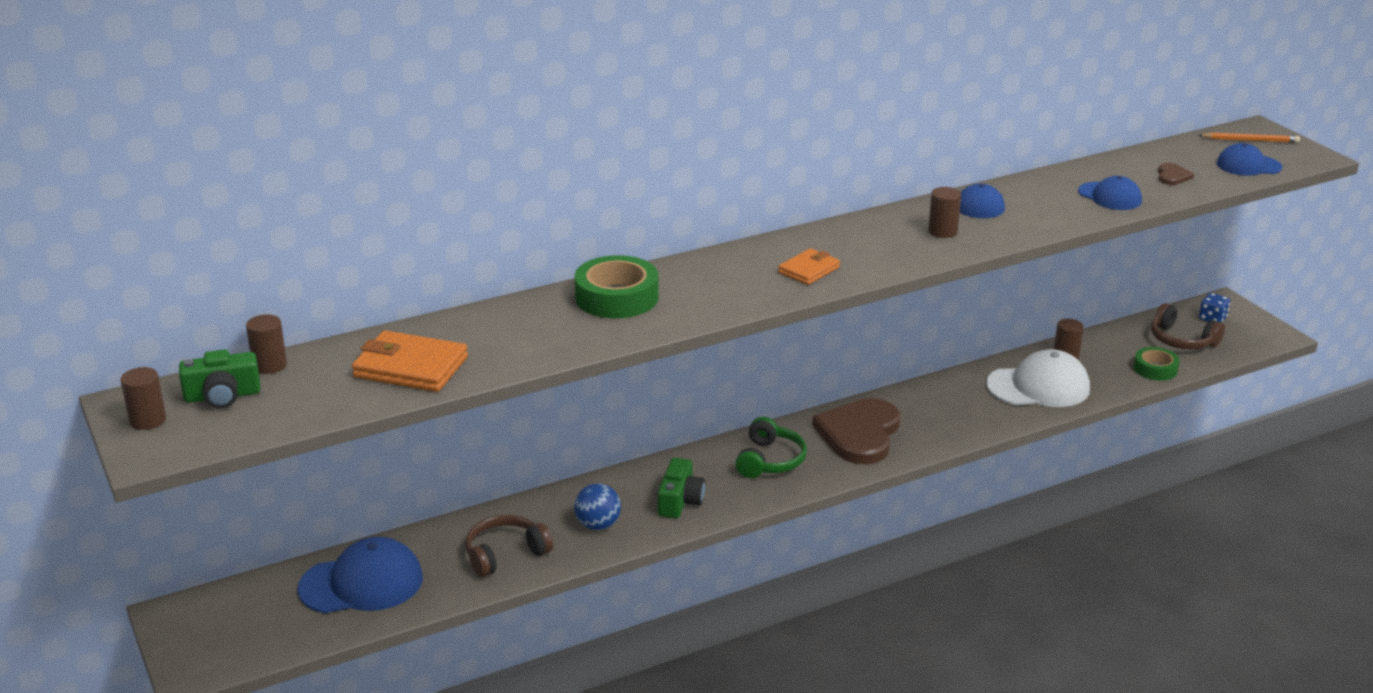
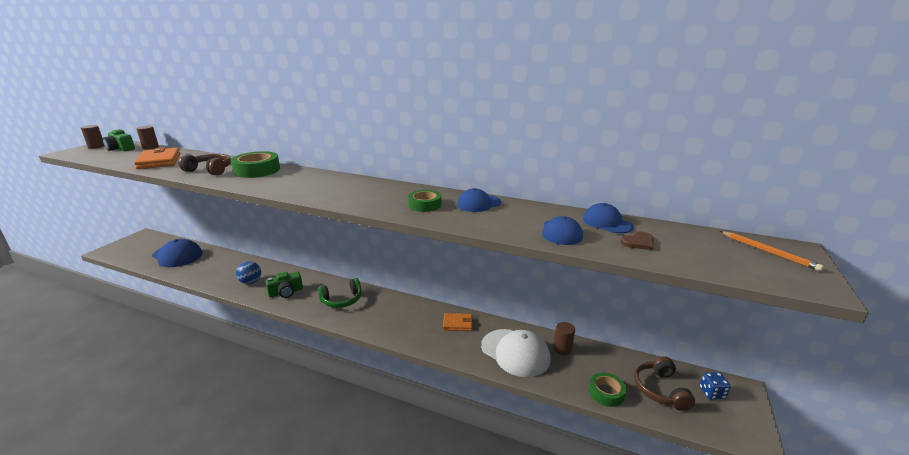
camera: 50 degrees right, 5 degrees down
brown headphones [465,515,553,577] -> brown headphones moved to [178,154,231,175]
orange wallet [778,248,840,285] -> orange wallet moved to [443,313,473,331]
brown heart [812,398,900,464] -> none
brown cylinder [928,187,961,238] -> green tape [408,190,442,212]
blue cap [1217,143,1282,176] -> blue cap moved to [583,203,634,233]

